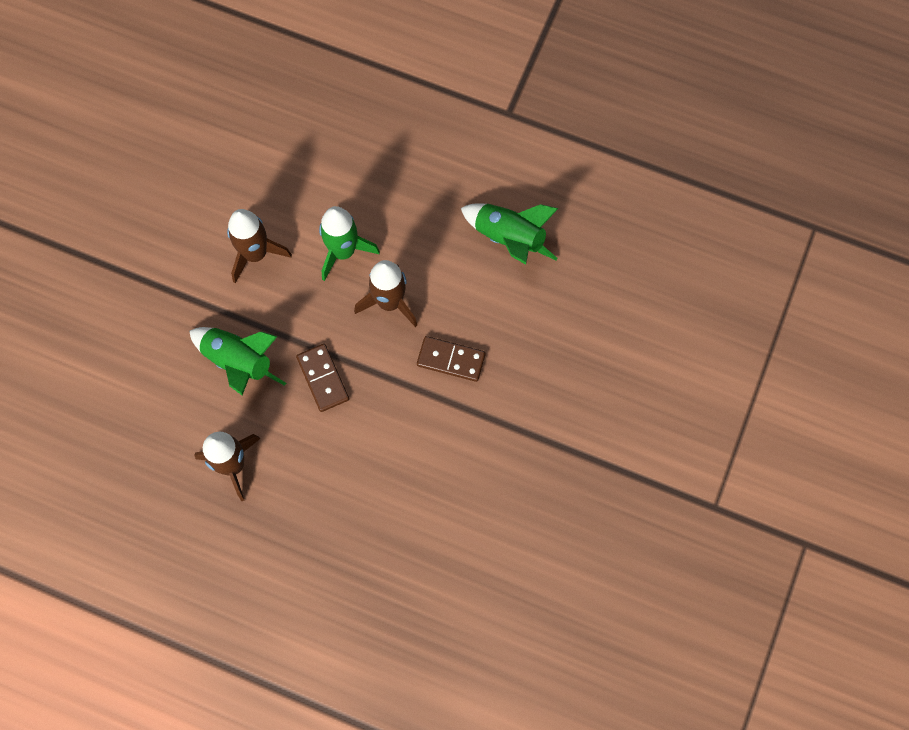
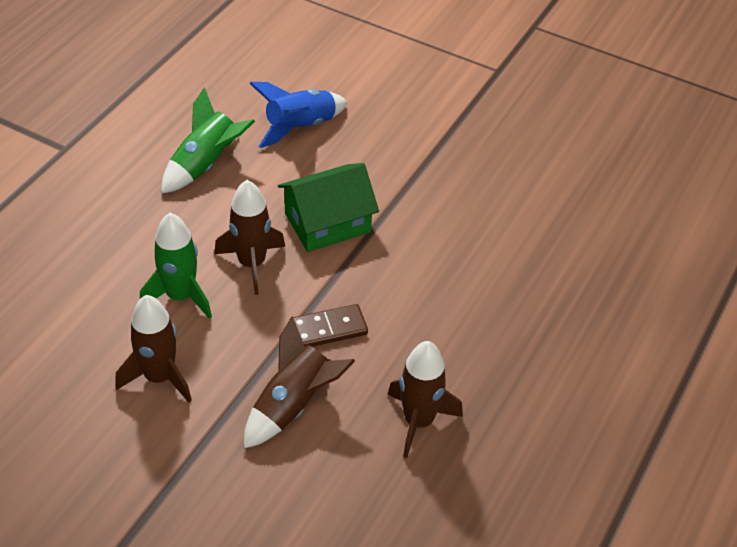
camera: 85 degrees left, 25 degrees down
green rocket [189,327,286,395] -> brown rocket [244,316,355,448]
brown domino [417,336,486,382] -> green house [278,163,379,252]
none -> blue rocket [249,82,348,148]

